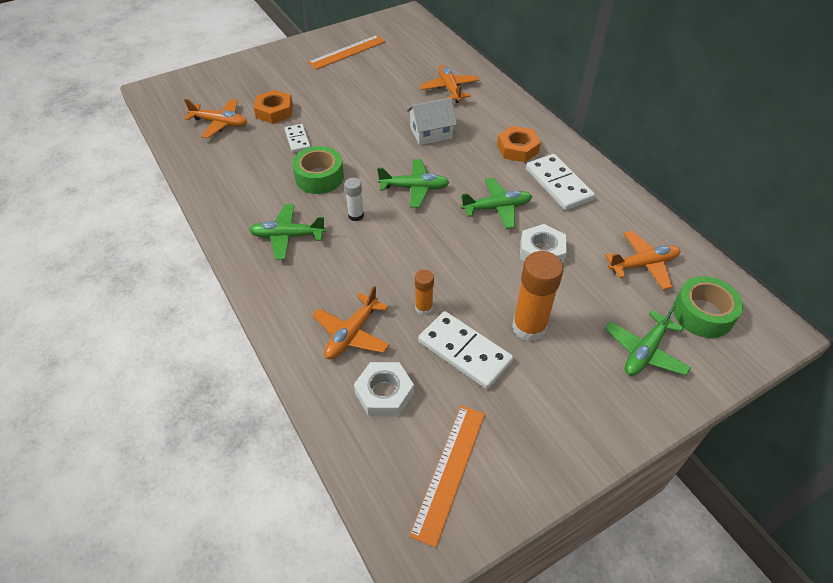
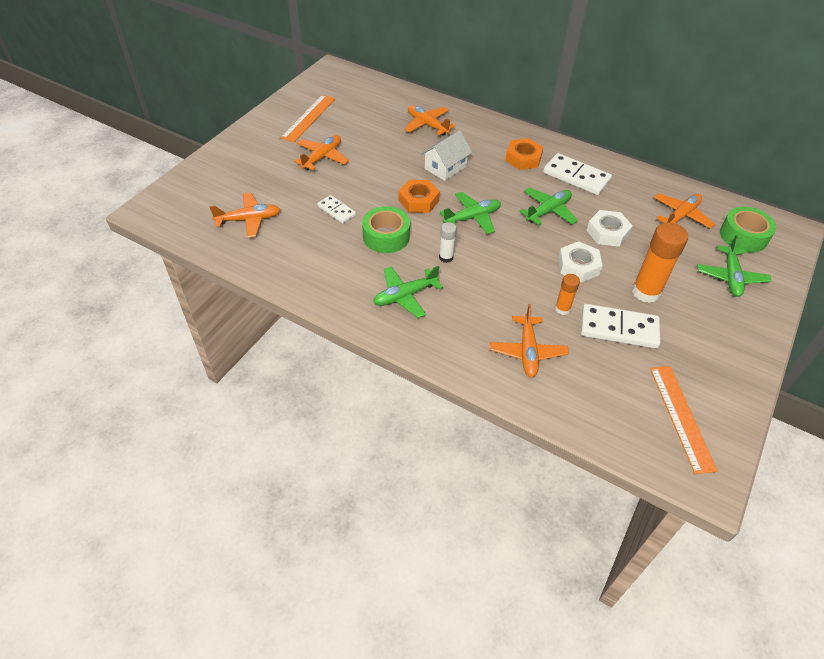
camera: 30 degrees left, 0 degrees up
orange nut [254,90,293,124] -> orange nut moved to [398,180,440,213]
white nut [354,362,414,417] -> white nut moved to [558,241,603,283]
none -> orange plane [294,135,349,170]

